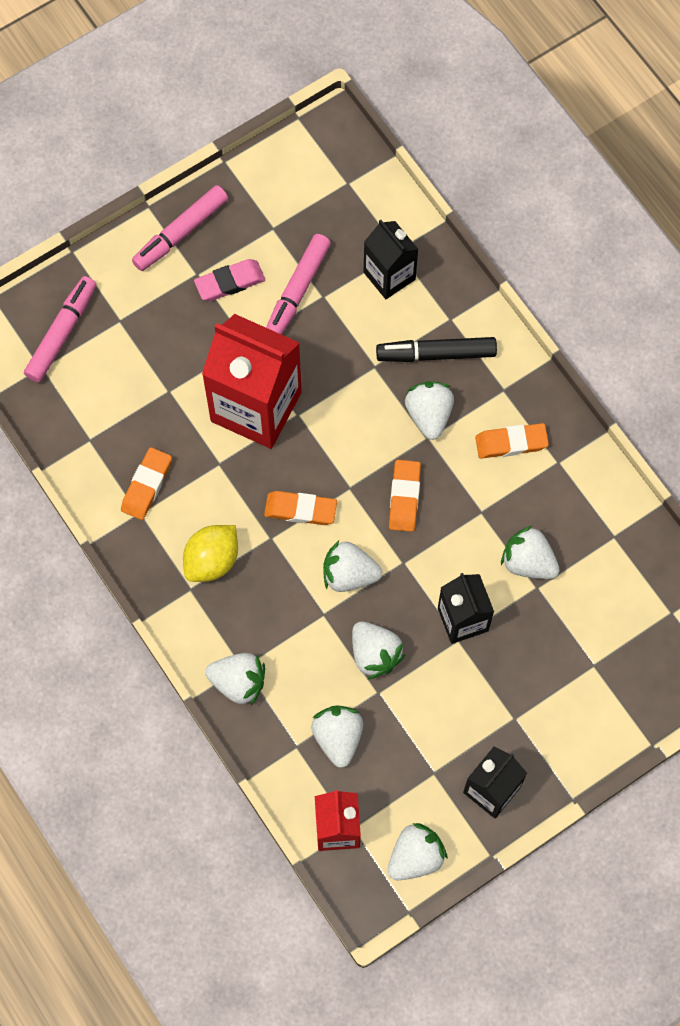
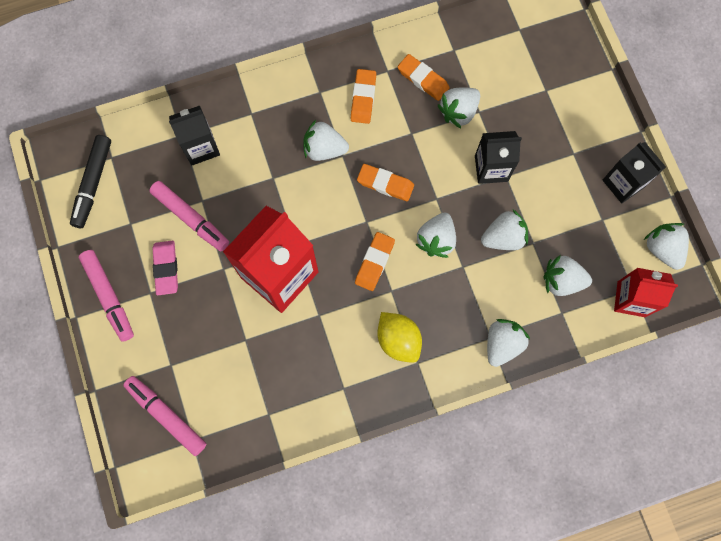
camera: 75 degrees left, 5 degrees up
orange eraser [121,447,172,520] -> orange eraser moved to [398,54,449,101]
black marker [376,337,497,362] -> black marker moved to [70,135,111,228]

